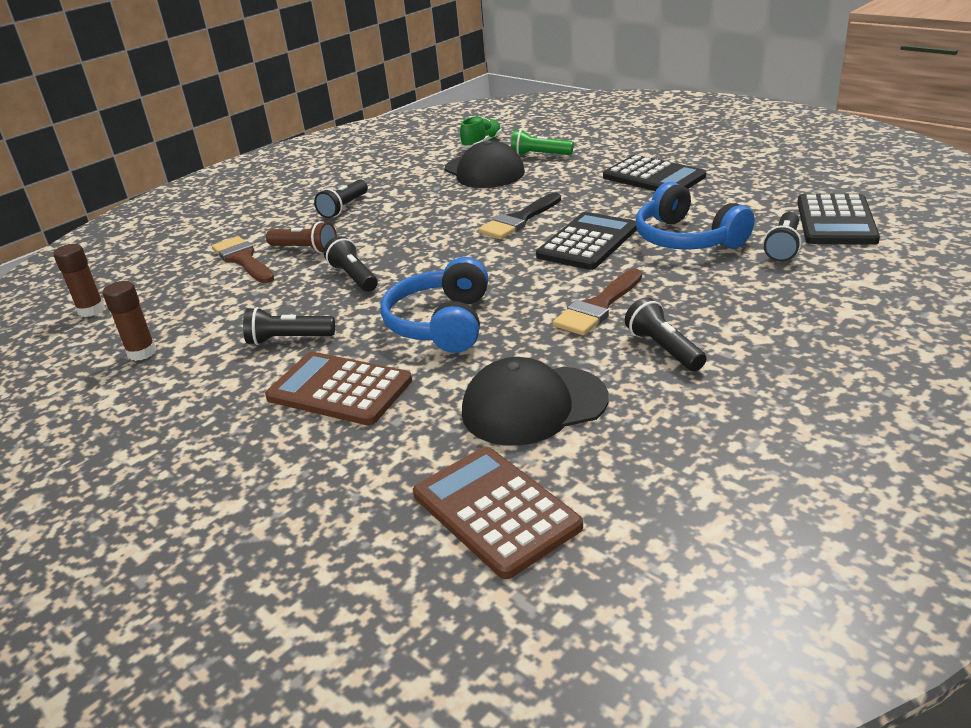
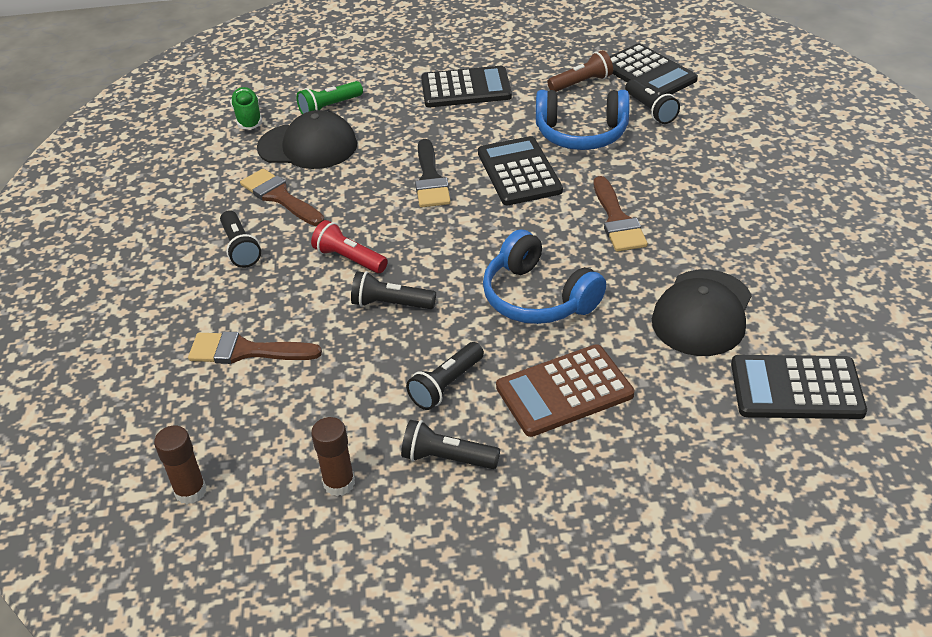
camera: 50 degrees left, 10 degrees up
brown flashlight [266,221,337,254] -> brown flashlight moved to [547,50,613,92]
brown calculator [413,447,583,579] -> black calculator [731,355,867,419]
black flashlight [625,297,706,371] -> black flashlight moved to [401,420,500,469]
none -> brown brush [240,168,325,226]
none -> red flashlight [311,220,388,273]

